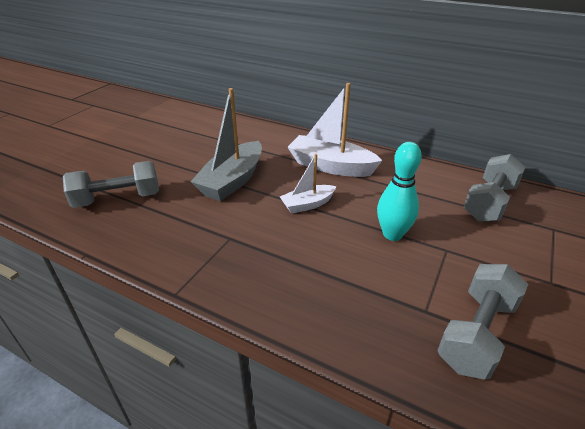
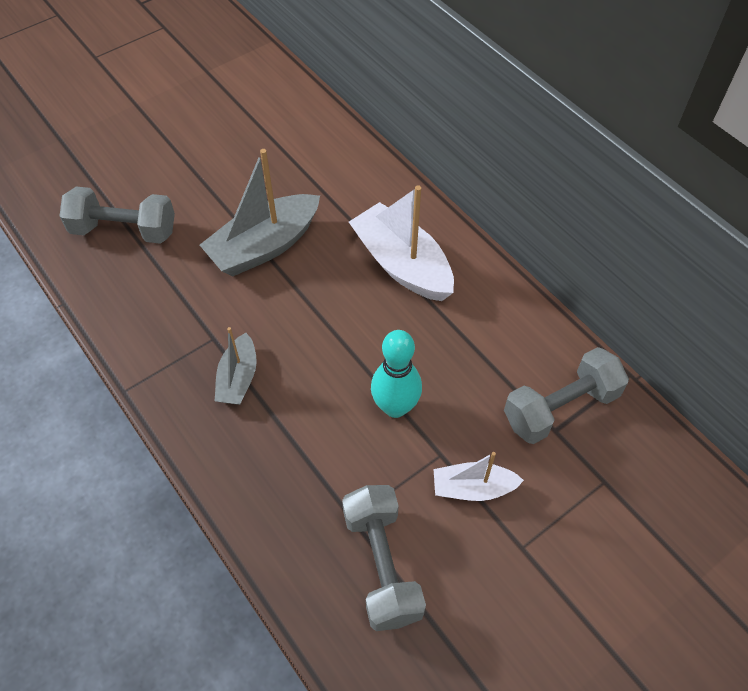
camera: 25 degrees right, 20 degrees up
white boat [280,154,337,213] -> white boat moved to [434,452,524,501]
grey dumbbell [437,264,528,380] -> grey dumbbell turned 75 degrees counterclockwise [342,485,426,631]
none -> grey boat [215,327,257,405]

